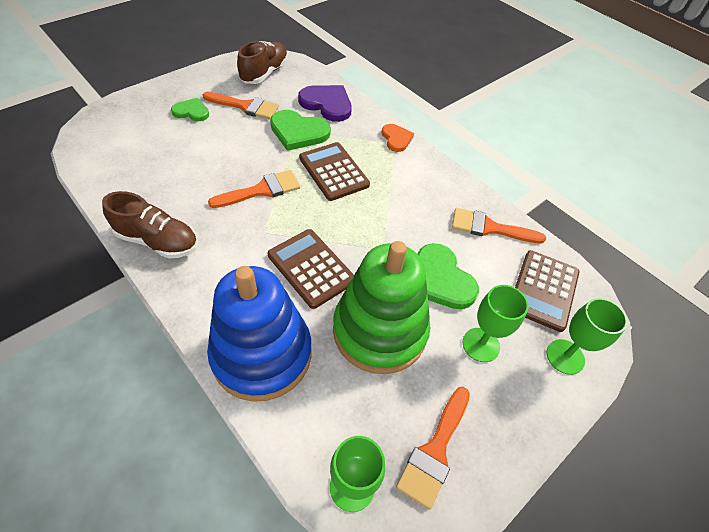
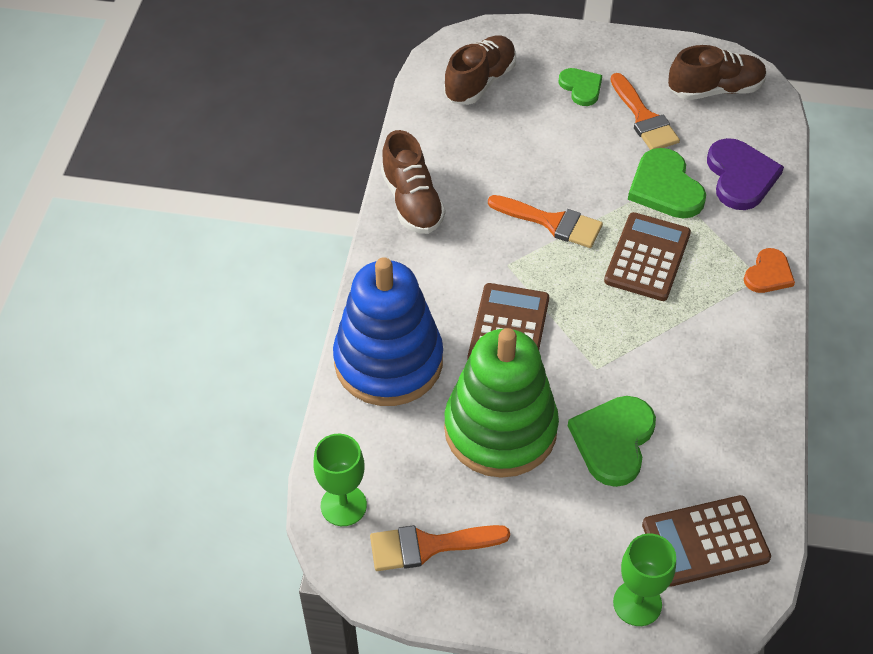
camera: 55 degrees right, 0 degrees up
orange brush [452,208,546,243] -> none
green goblet [463,285,529,362] -> none
none -> brown shoe [444,35,516,105]

